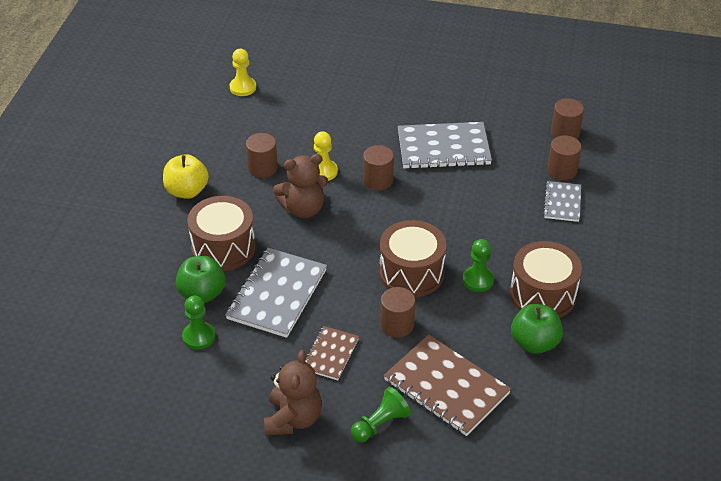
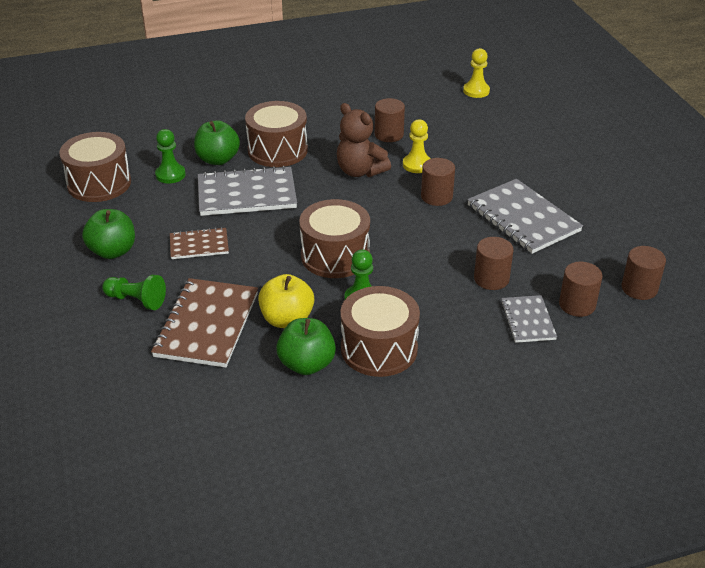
camera: 60 degrees right, 5 degrees down
yellow apple [163,154,209,199] -> yellow apple moved to [258,274,314,328]
brown teddy bear [264,350,322,436] -> green apple [82,209,135,259]
brown cylinder [380,287,415,338] -> brown cylinder moved to [474,237,514,290]
grey notebook [543,181,581,222] -> grey notebook turned 75 degrees counterclockwise [501,295,557,343]
none -> brown drum [59,132,131,202]

